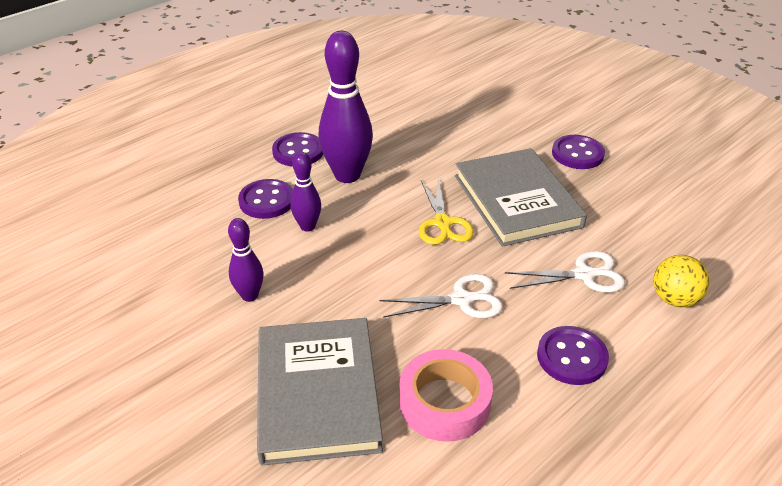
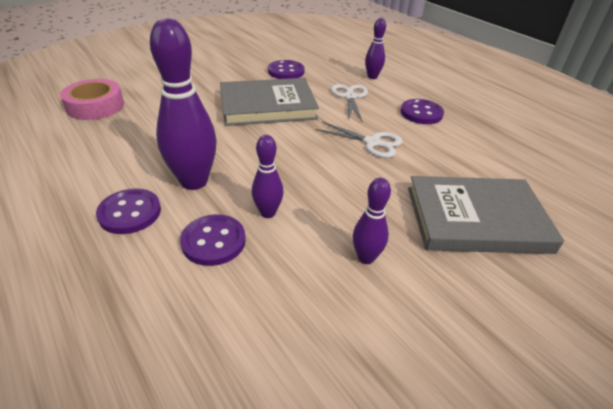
camera: 85 degrees left, 0 degrees up
white scissors [380,274,503,318] -> white scissors turned 120 degrees clockwise [316,122,403,158]
pink tape [399,349,493,442] -> pink tape moved to [60,79,124,120]
yellow scissors [419,178,474,245] -> none
purple button [552,135,605,169] -> purple button moved to [268,60,305,79]
yellow ball [653,255,710,308] -> purple bowling pin [365,18,386,79]

